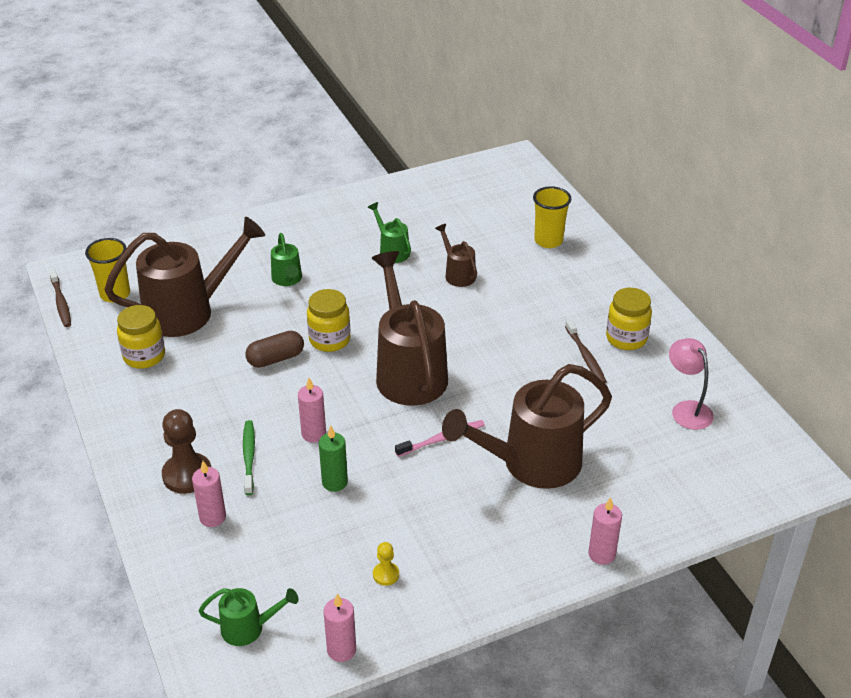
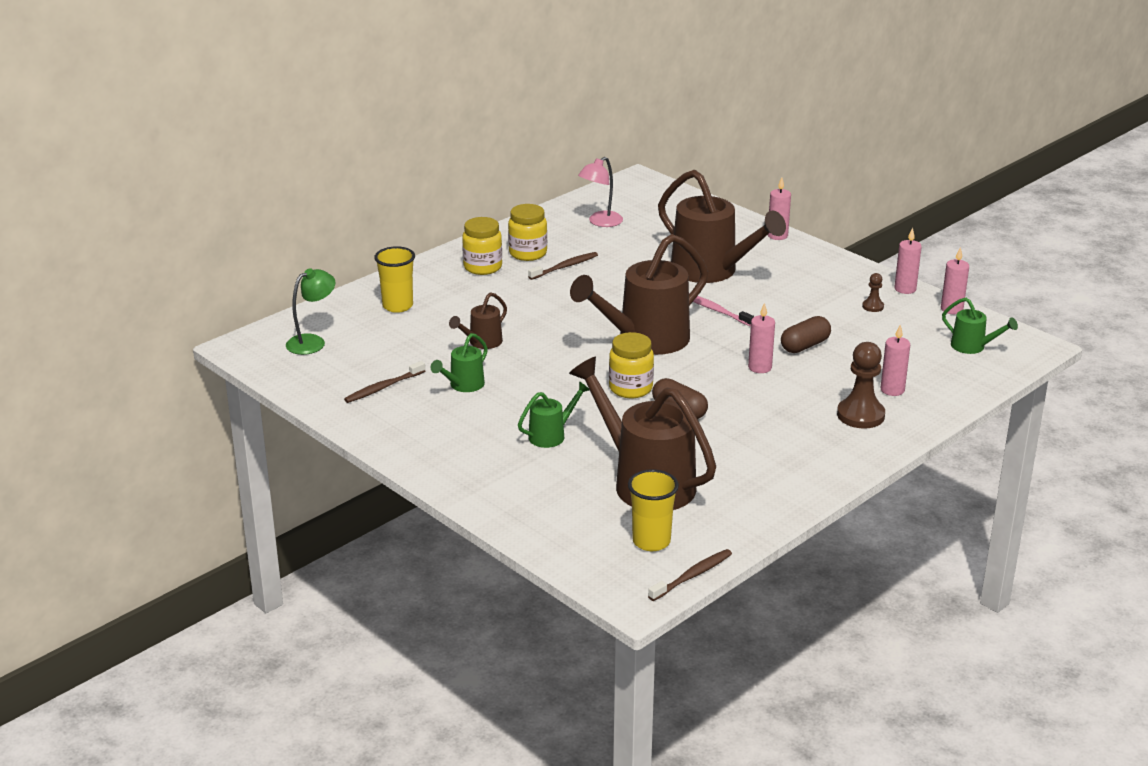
camera: 110 degrees left, 10 degrees down
yellow jar [117,305,165,369] -> yellow jar moved to [462,217,502,275]
green watering can [199,588,299,646] -> green watering can turned 150 degrees clockwise [942,298,1018,354]
green toothbrush [243,420,255,495] -> none
green candle [319,426,348,492] -> brown capsule [781,316,831,353]
yellow pawn [373,542,399,586] -> brown pawn [862,273,884,312]
none -> green lamp [286,268,336,355]
none -> brown toothbrush [344,361,425,403]
none -> pink candle [894,227,922,294]

